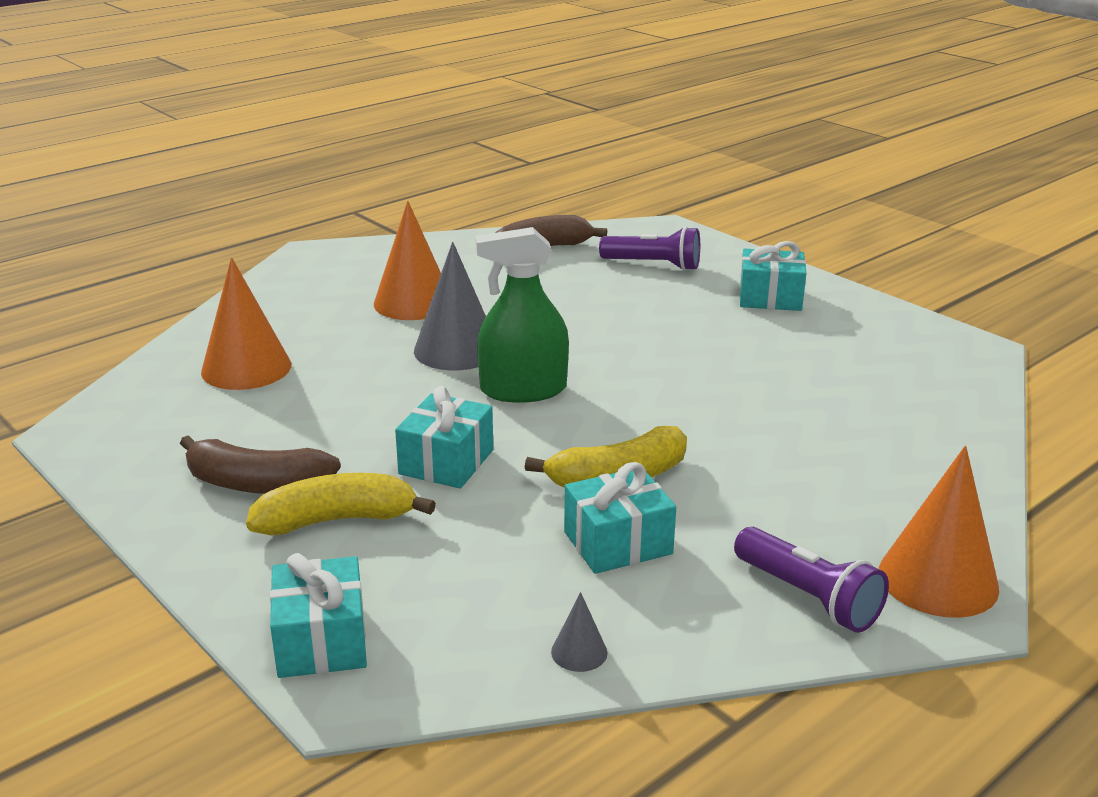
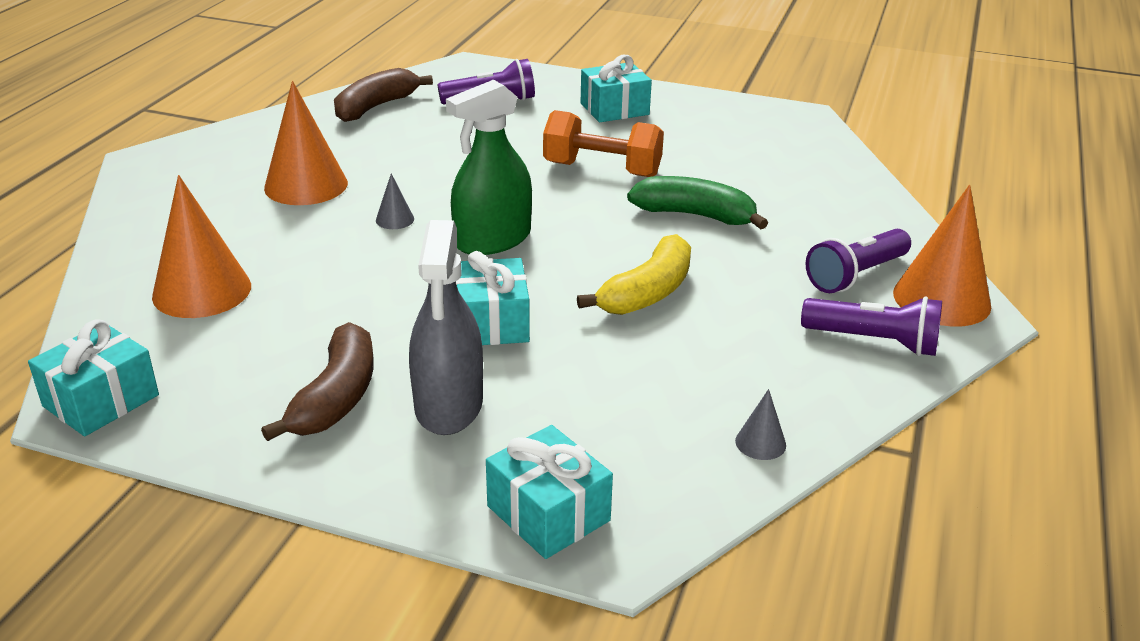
camera: 30 degrees left, 5 degrees up
brown banana [180,435,341,494] -> brown banana turned 60 degrees counterclockwise [261,322,374,441]
yellow banana [246,473,436,535] -> grey spray bottle [409,220,483,435]
grey cone [414,242,486,370] -> grey cone [376,174,414,229], size x0.44
turquoise gift [564,462,676,574] -> turquoise gift moved to [28,319,159,436]
none -> orange dumbbell [543,110,664,177]
none -> green banana [627,176,768,229]
none -> purple flashlight [806,229,911,293]

